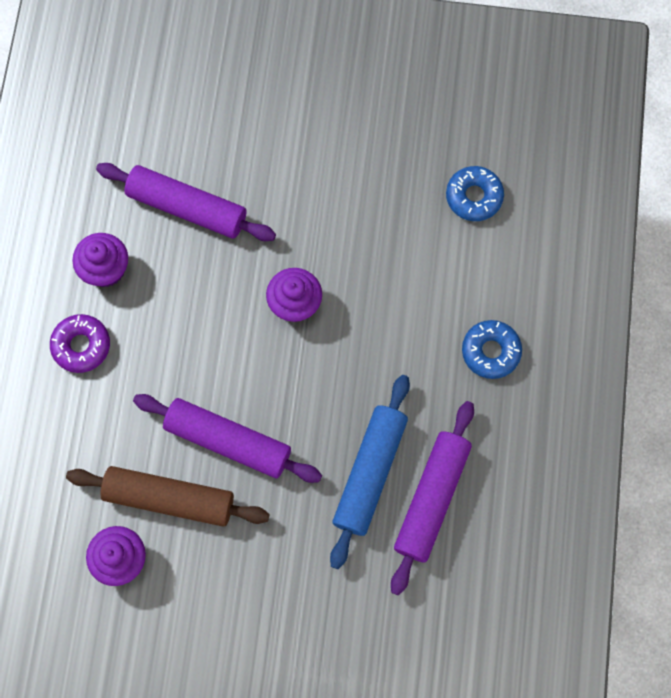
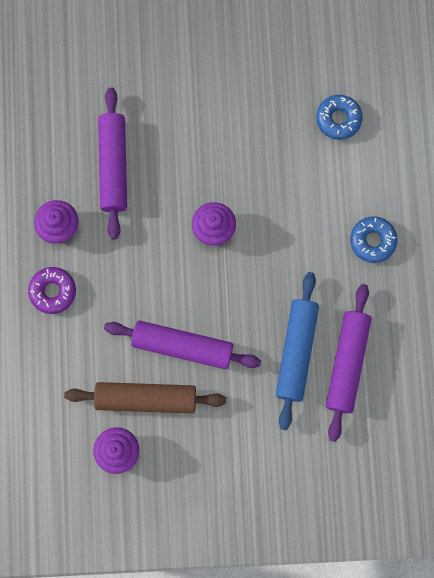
camera: 10 degrees left, 5 degrees up
purple rolling pin [96,163,276,241] -> purple rolling pin turned 75 degrees clockwise [98,87,127,240]

